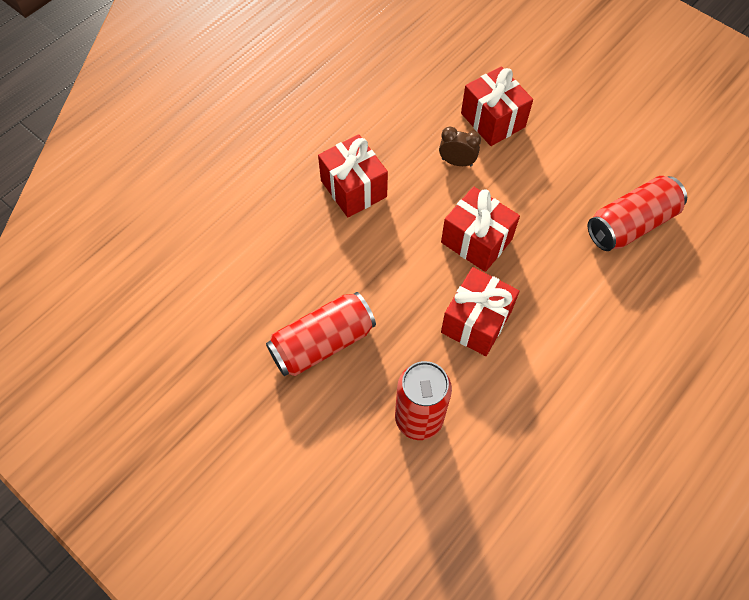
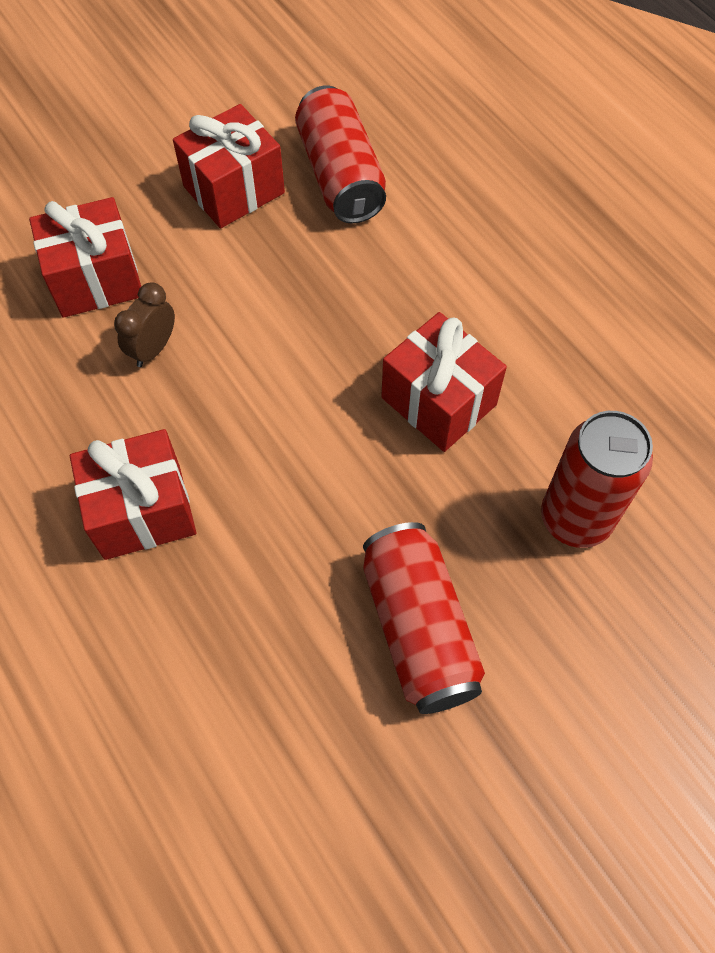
camera: 75 degrees left, 0 degrees up
red gift [441,186,520,272] -> red gift moved to [173,104,285,228]

